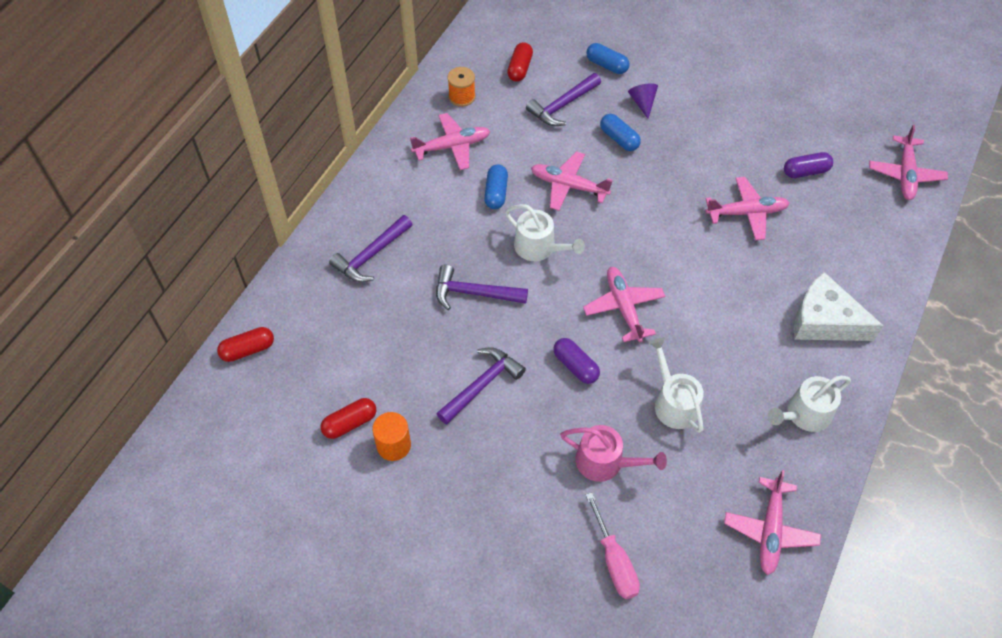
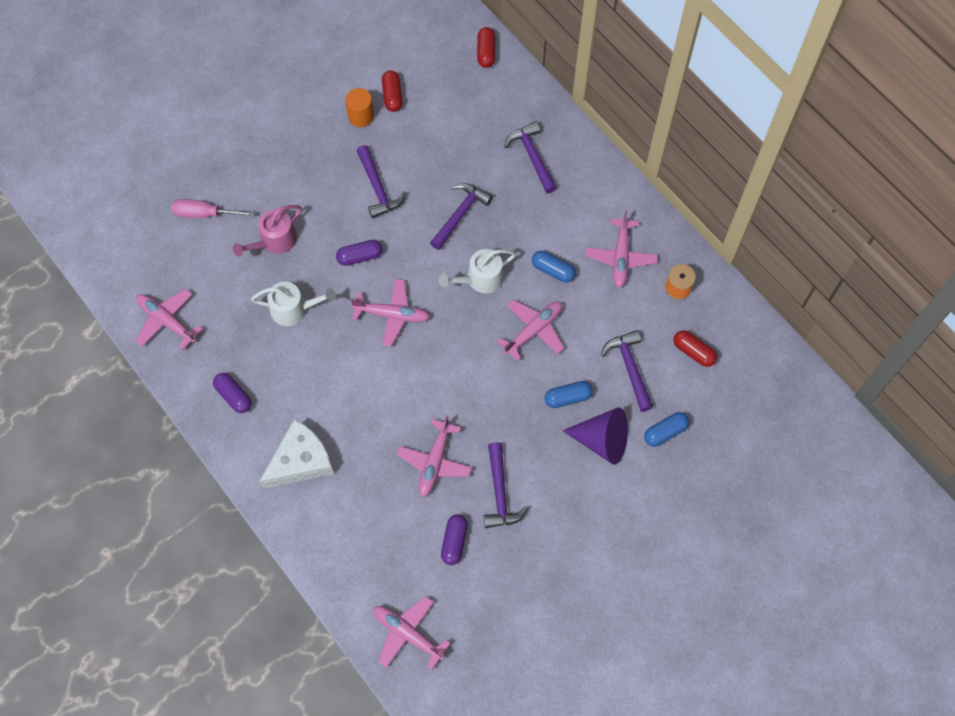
camera: 115 degrees right, 10 degrees up
purple cone [628,83,658,119] -> purple cone [562,407,628,465], size x1.82
white watering can [768,376,851,432] -> purple capsule [213,373,252,413]
none -> purple hammer [484,442,528,528]

